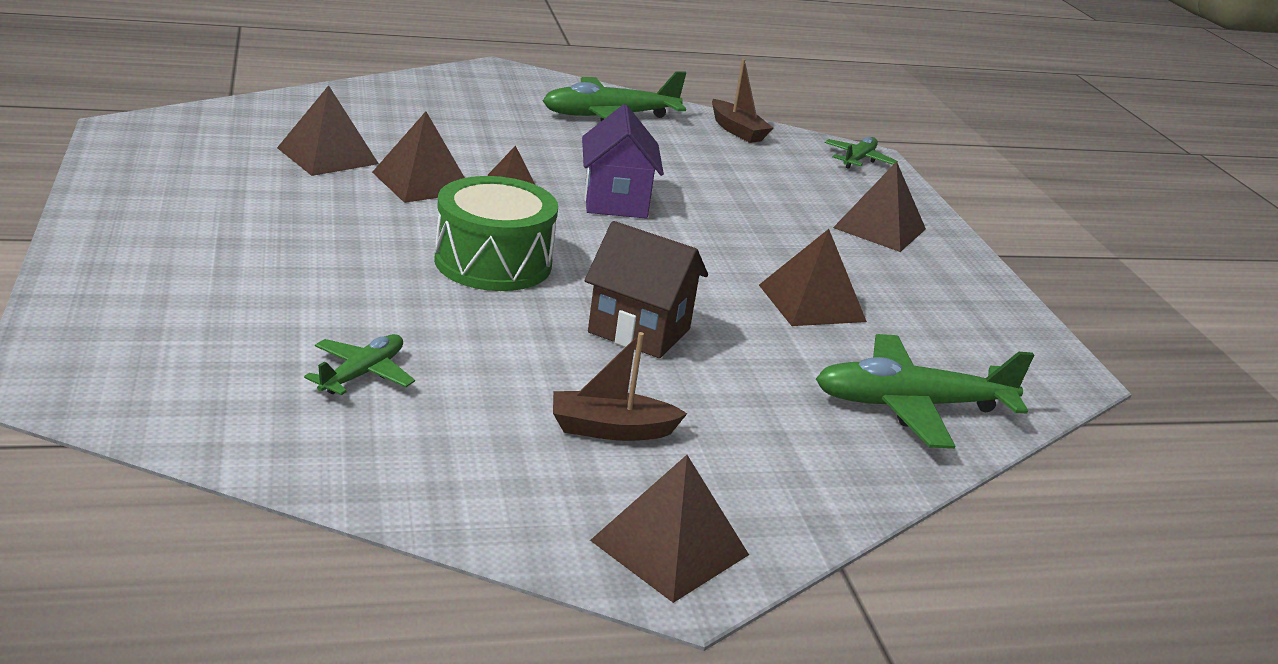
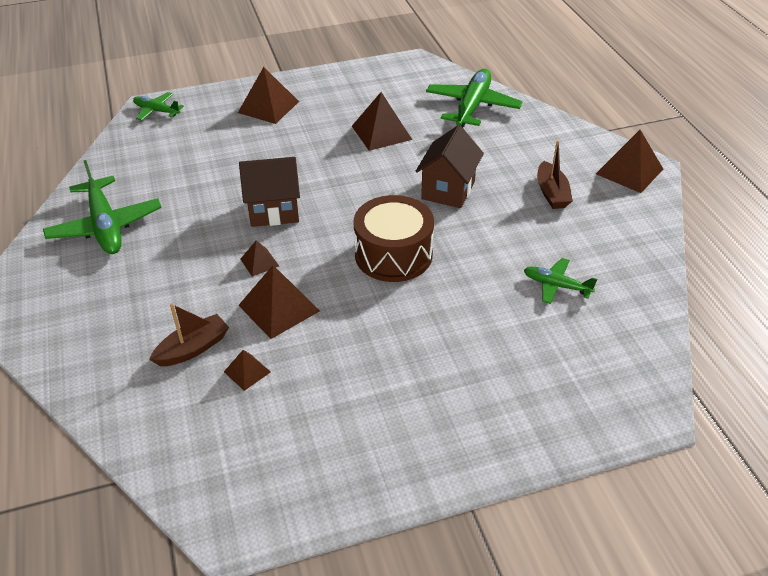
camera: 90 degrees left, 15 degrees up
brown pyramid [277,85,379,176] -> brown pyramid [224,350,271,391], size x0.53
green drum [434,176,558,291] -> brown drum [354,195,434,282]
purple house [582,104,664,219] -> brown house [239,157,300,227]
brown boat [712,59,773,143] -> brown boat moved to [149,303,229,366]
green plane [816,334,1034,449] -> green plane turned 150 degrees counterclockwise [426,69,522,128]

